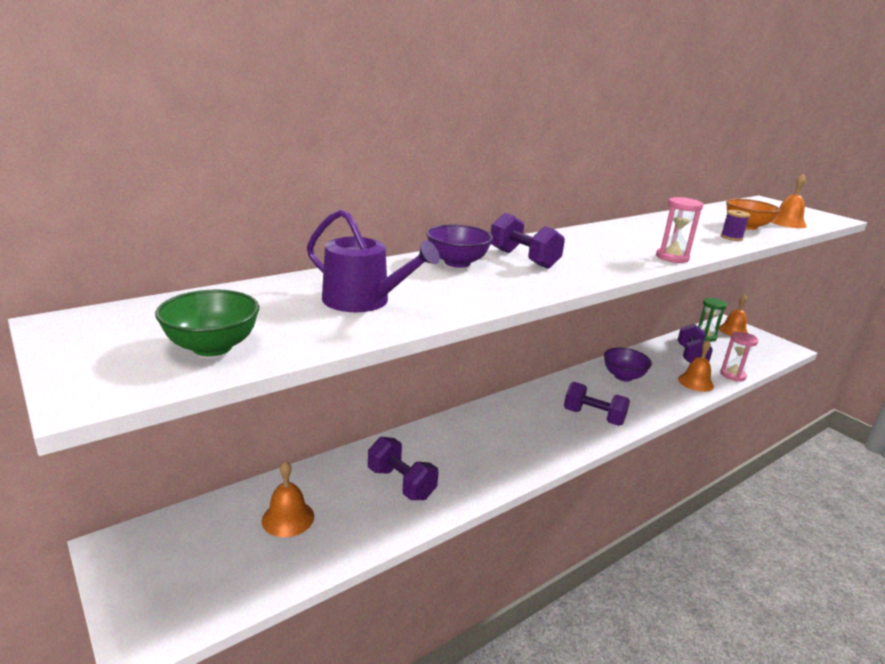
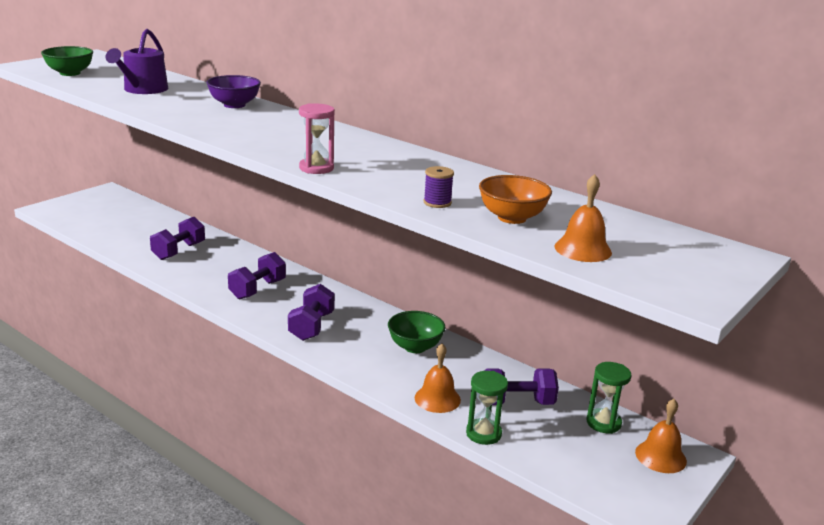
camera: 75 degrees right, 0 degrees up
orange bell [262,461,314,537] -> none
purple dumbbell [491,213,565,269] -> purple dumbbell moved to [228,252,286,299]
purple bowl [604,348,652,382] -> green bowl [388,311,446,353]
pink hourglass [720,332,758,382] -> green hourglass [466,371,508,445]

